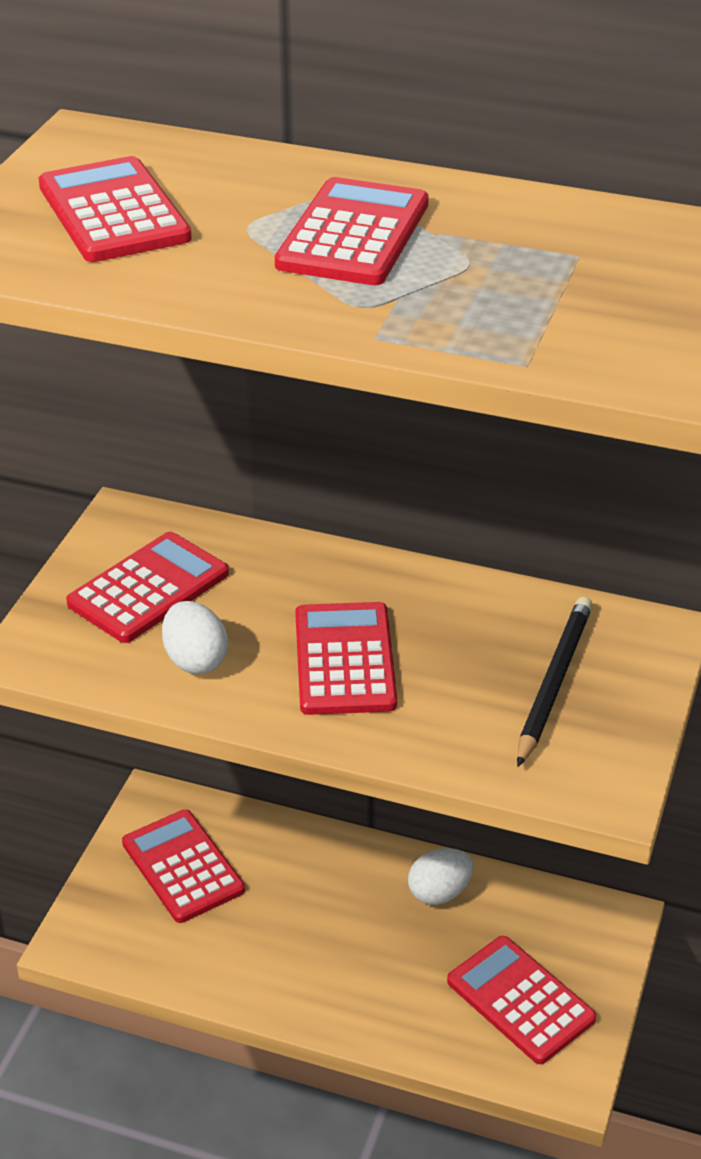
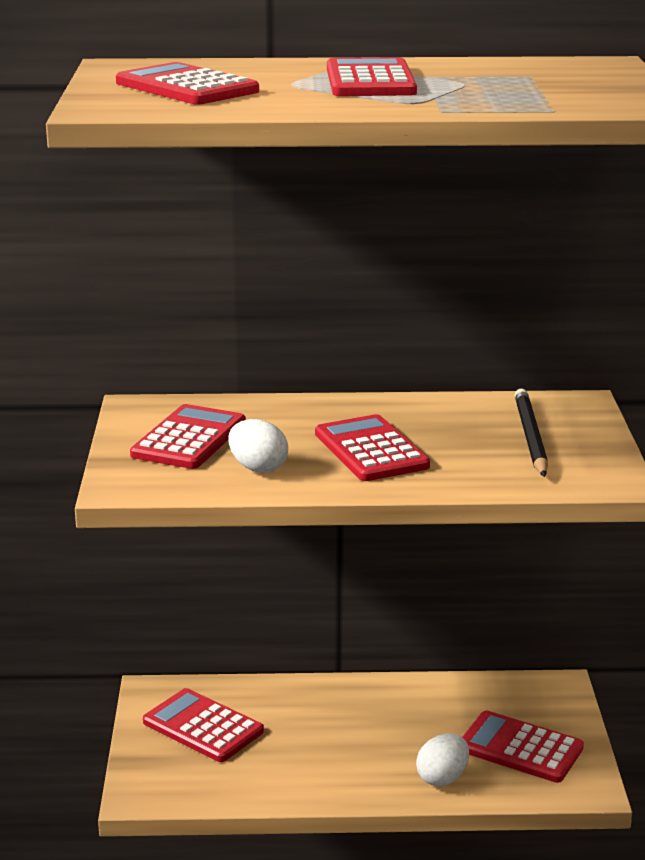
camera: 20 degrees left, 15 degrees down
white egg [408,848,473,905] -> white egg moved to [416,734,469,786]

